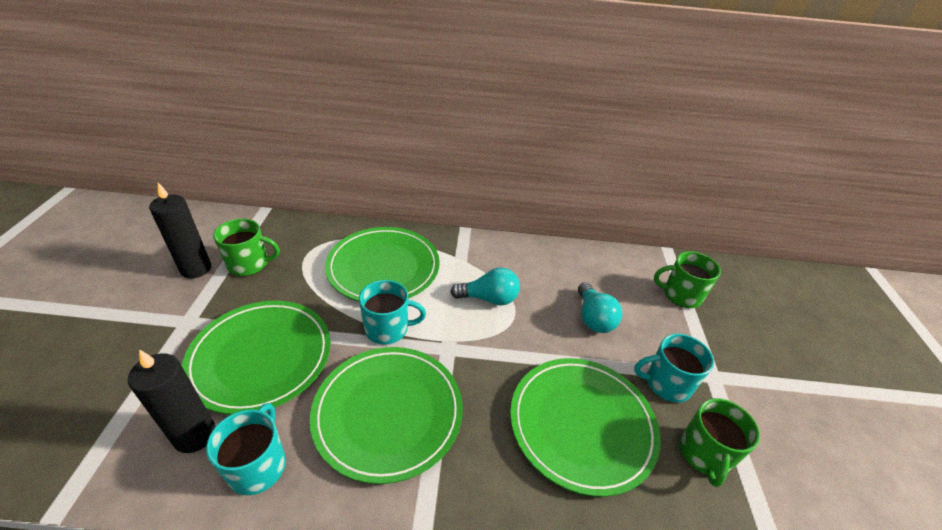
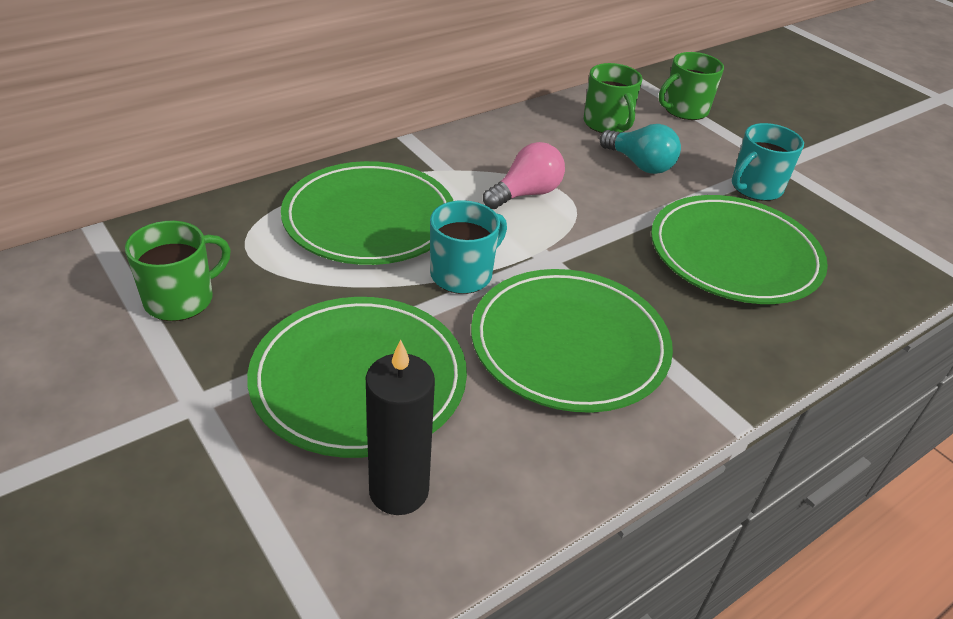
camera: 40 degrees left, 0 degrees up
black candle [149,183,211,279] -> none
turquoise mug [206,403,286,495] -> none
turquoise light bulb [450,267,520,306] -> pink light bulb [483,142,565,209]
green mug [680,398,760,487] -> green mug moved to [583,63,642,133]

